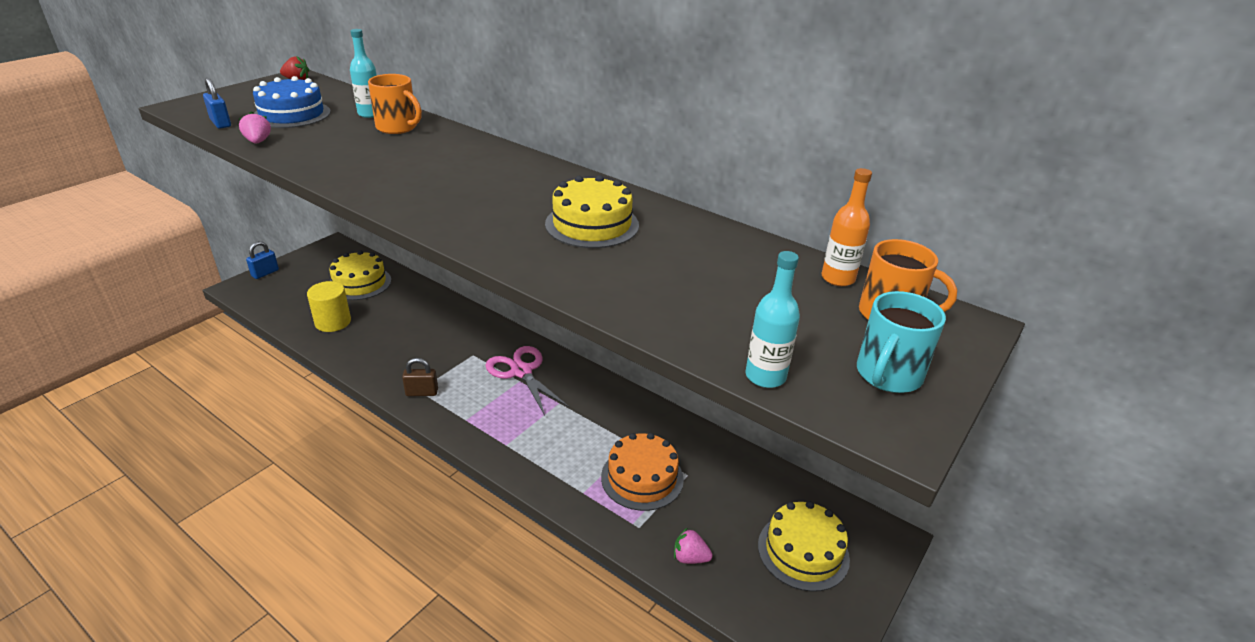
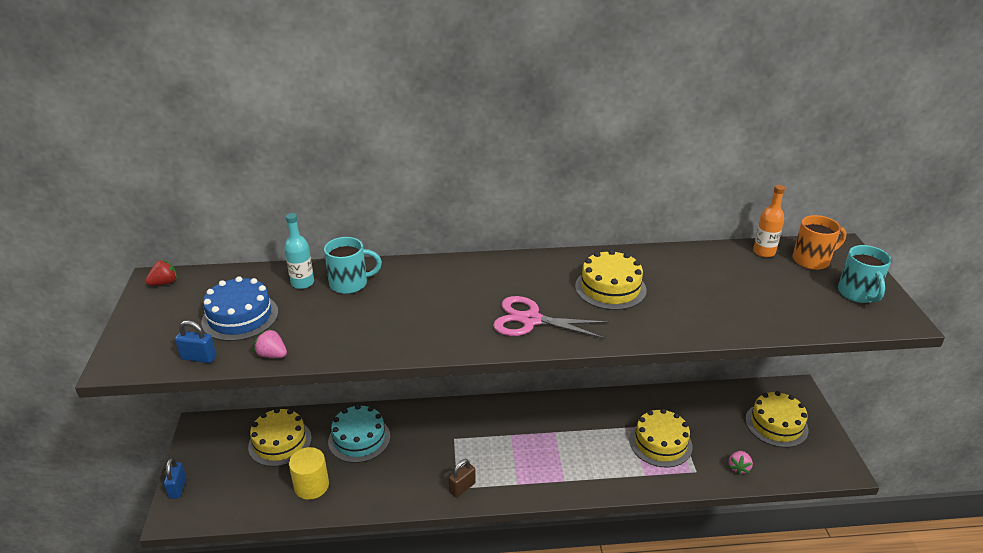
camera: 40 degrees left, 0 degrees up
orange mug [368,74,422,134] -> turquoise mug [324,237,382,294]
pink scissors [485,346,570,416] -> pink scissors moved to [493,296,609,339]
orange cake [601,433,684,511] -> yellow cake [630,409,692,467]
pink strawberry [674,528,713,564] -> pink strawberry turned 45 degrees counterclockwise [729,451,753,475]
turquoise bottle [745,251,800,388] -> none
none -> turquoise cake [328,405,390,463]

